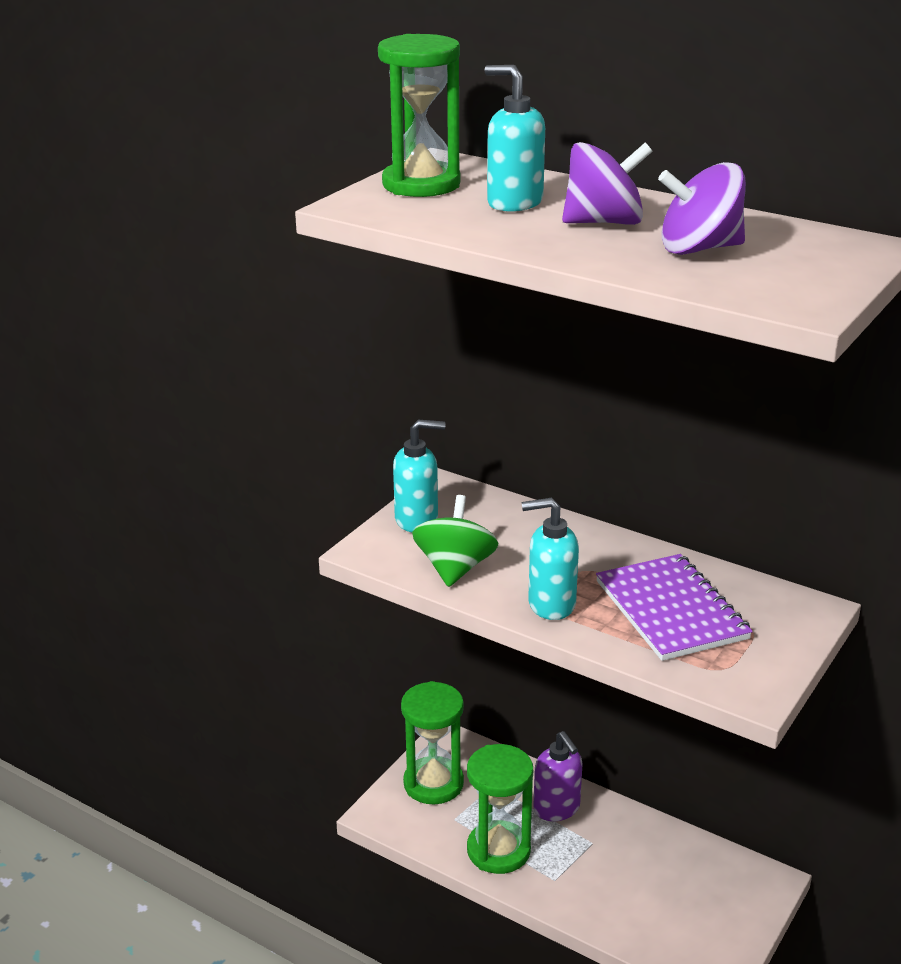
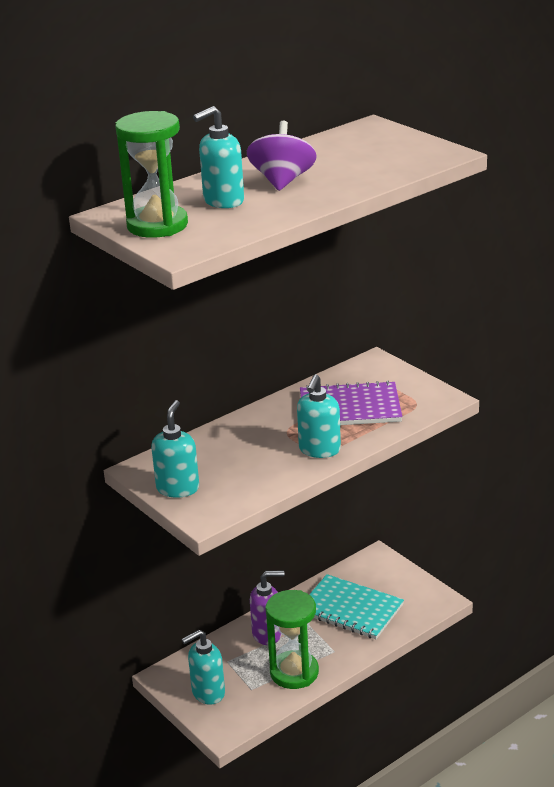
camera: 70 degrees left, 0 degrees up
green hourglass [401,681,464,804] -> turquoise soap dispenser [181,630,225,705]
green spinning top [412,495,498,587] -> none
purple spinning top [658,162,746,255] -> none
none -> turquoise notebook [309,574,404,639]

